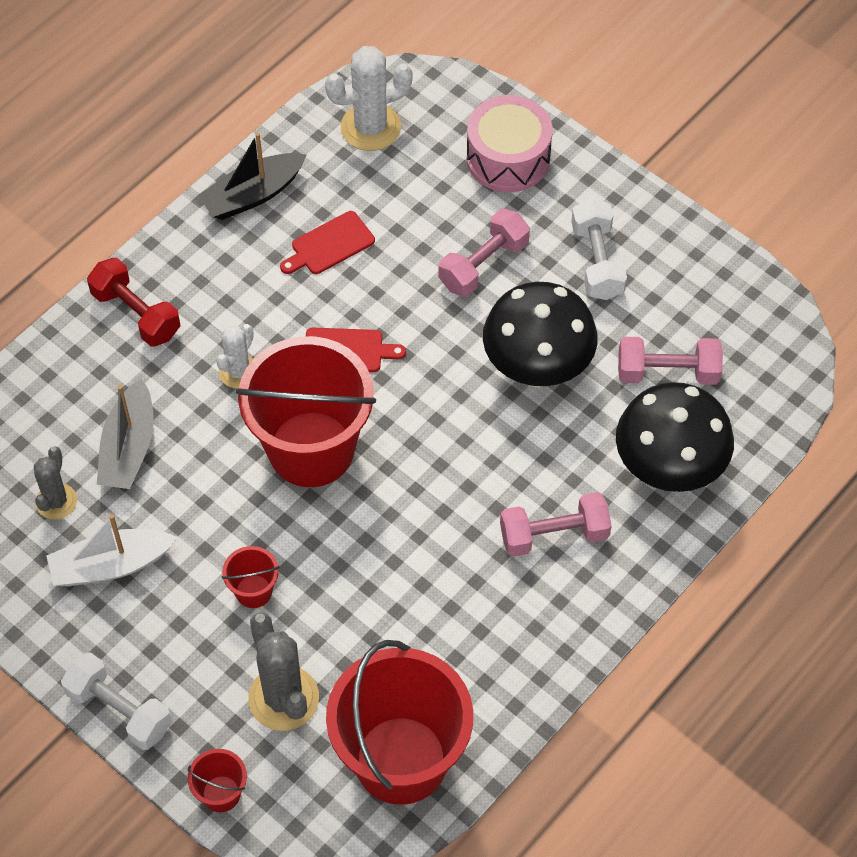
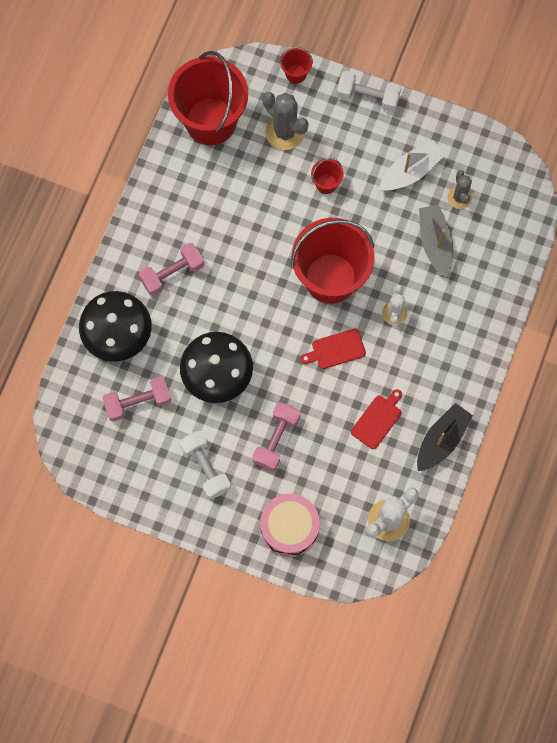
camera: 160 degrees right, 15 degrees up
red dumbbell [87,258,181,347] -> none

